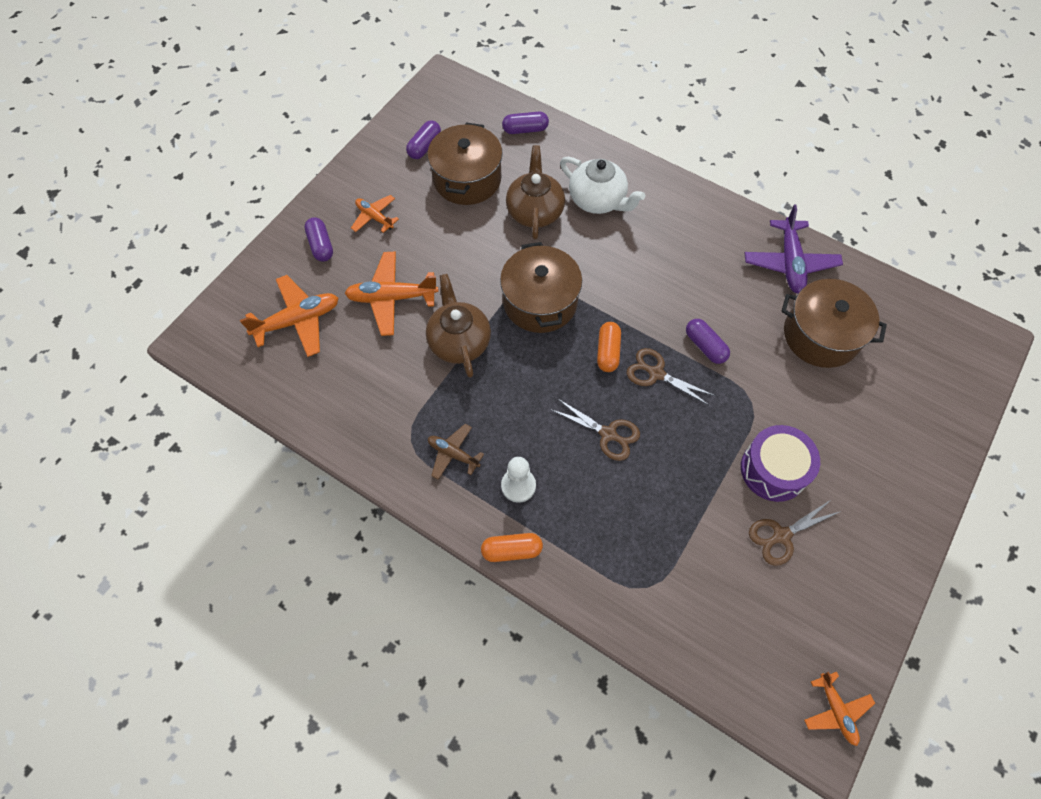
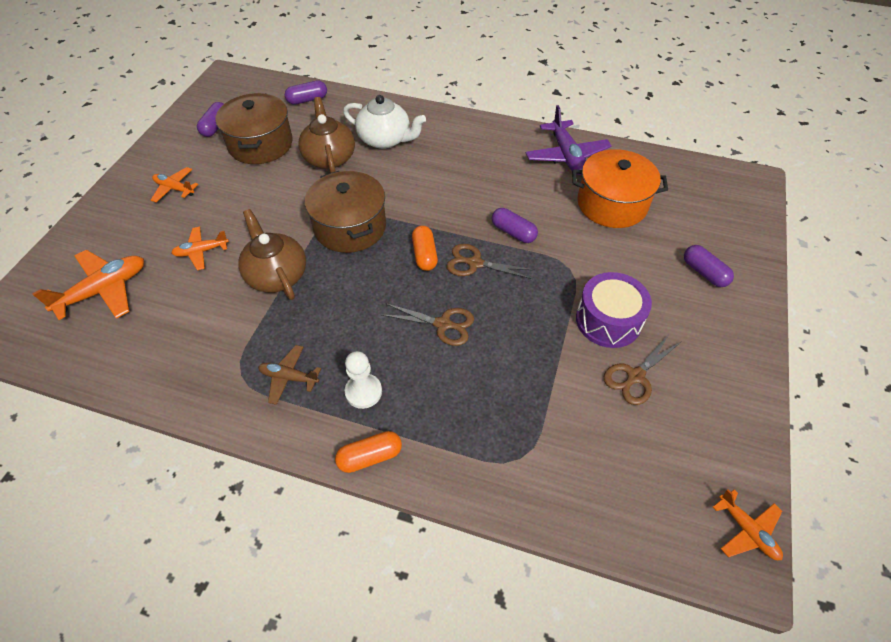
camera: 15 degrees left, 10 degrees down
purple capsule [304,217,333,262] -> purple capsule moved to [684,245,734,287]
orange plane [345,252,438,336] -> orange plane [171,227,229,270], size x0.59
brown pot [781,279,887,368] -> orange pot [572,149,668,228]

